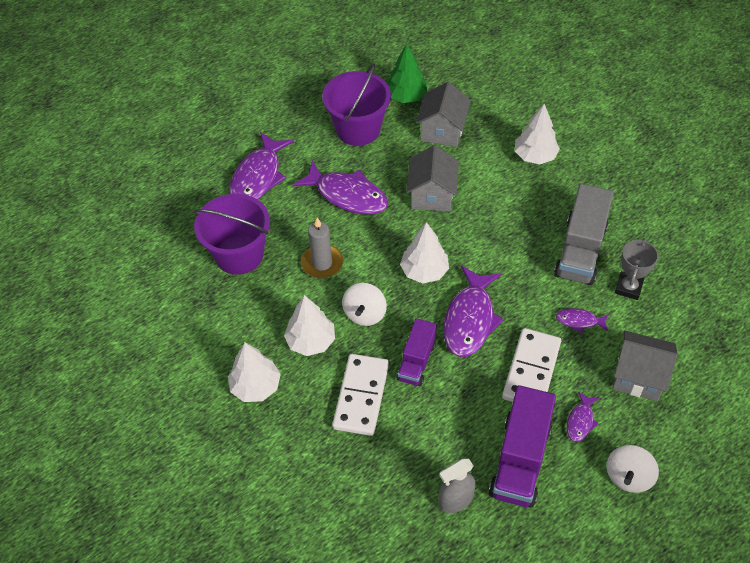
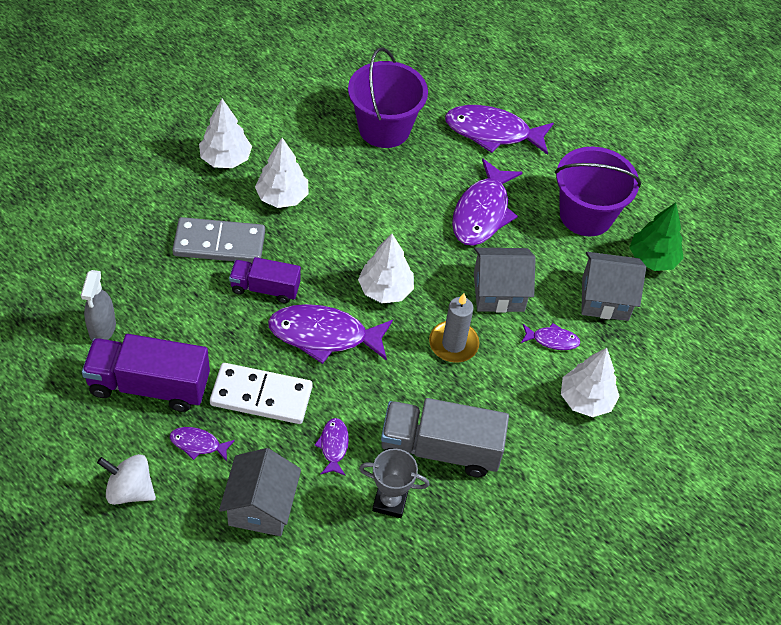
camera: 75 degrees right, 0 degrees up
grey candle [301,218,343,278] -> grey candle moved to [429,293,480,363]
white domino [332,354,389,436] -> grey domino [172,217,265,263]
white spinning top [342,283,387,326] -> none
grey spray bottle [438,459,476,513] -> grey spray bottle turned 135 degrees counterclockwise [81,270,116,341]
none -> purple fish [521,323,581,350]

